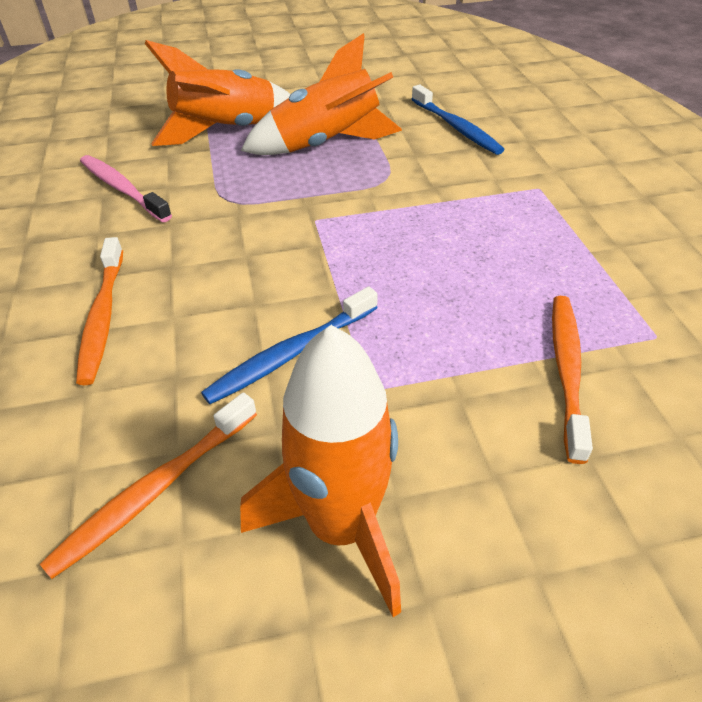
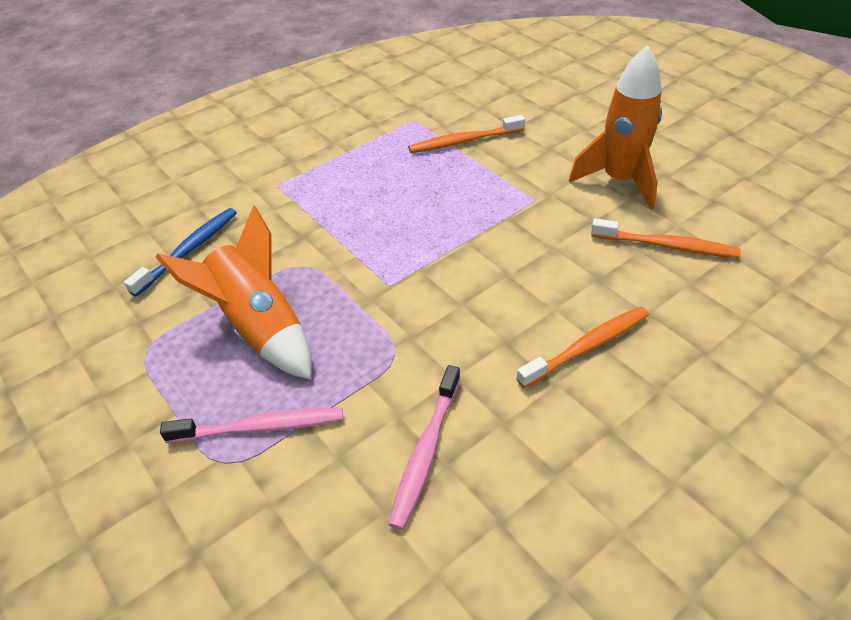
camera: 115 degrees left, 0 degrees up
orange rocket [145,40,291,146] -> pink toothbrush [160,408,343,443]
blue toothbrush [201,286,378,404] -> none

